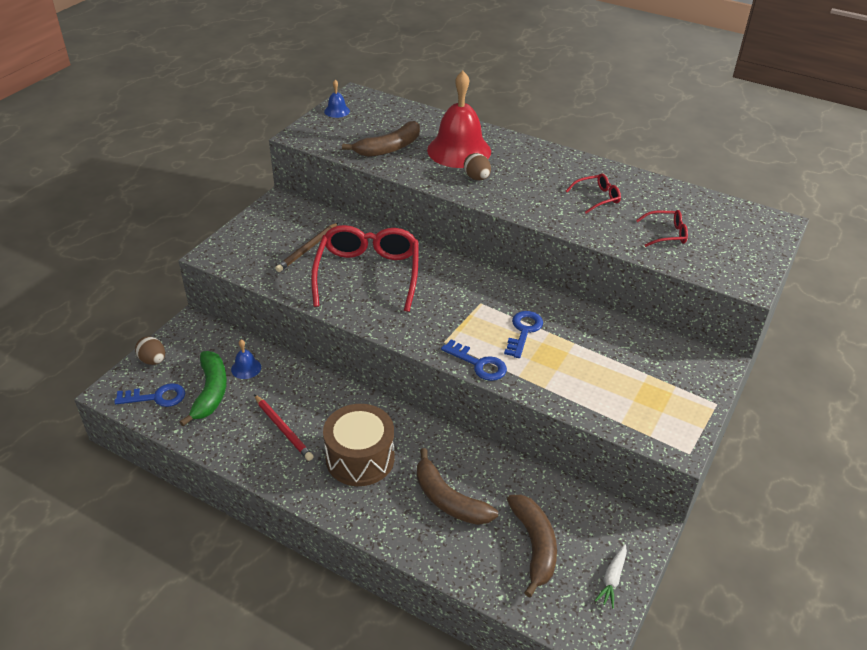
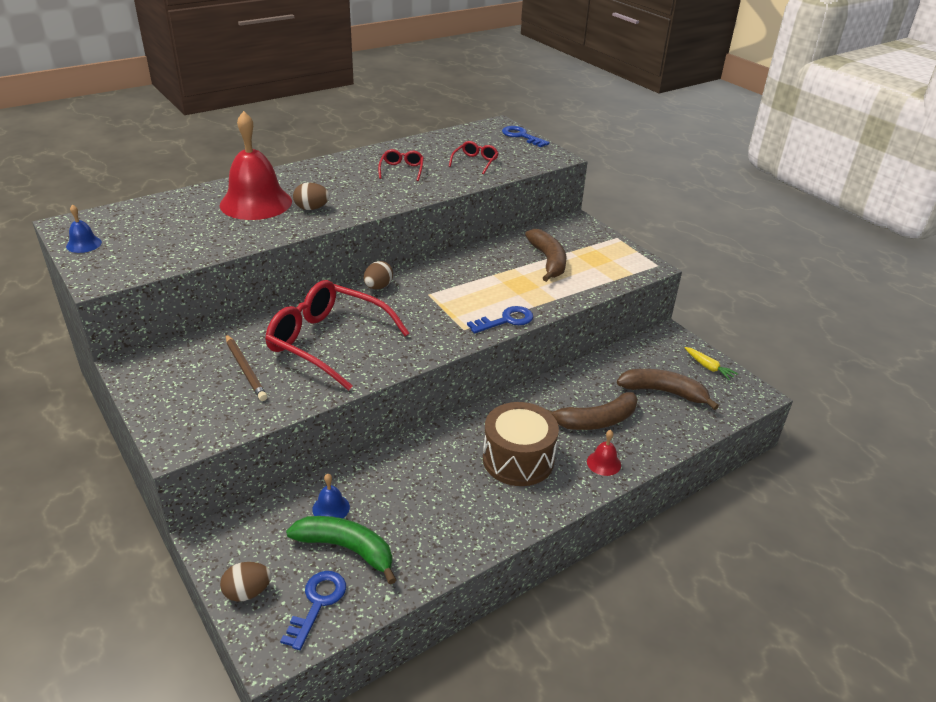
camera: 65 degrees left, 5 degrees down
red pencil [254,394,314,461] -> none
brown banana [342,121,420,157] -> brown banana moved to [525,229,566,282]
blue key [504,311,543,358] -> blue key moved to [502,126,550,147]
white carrot [595,544,627,608] -> yellow carrot [684,347,738,380]
none -> brown egg [364,261,393,289]
none -> red bell [587,430,621,476]

